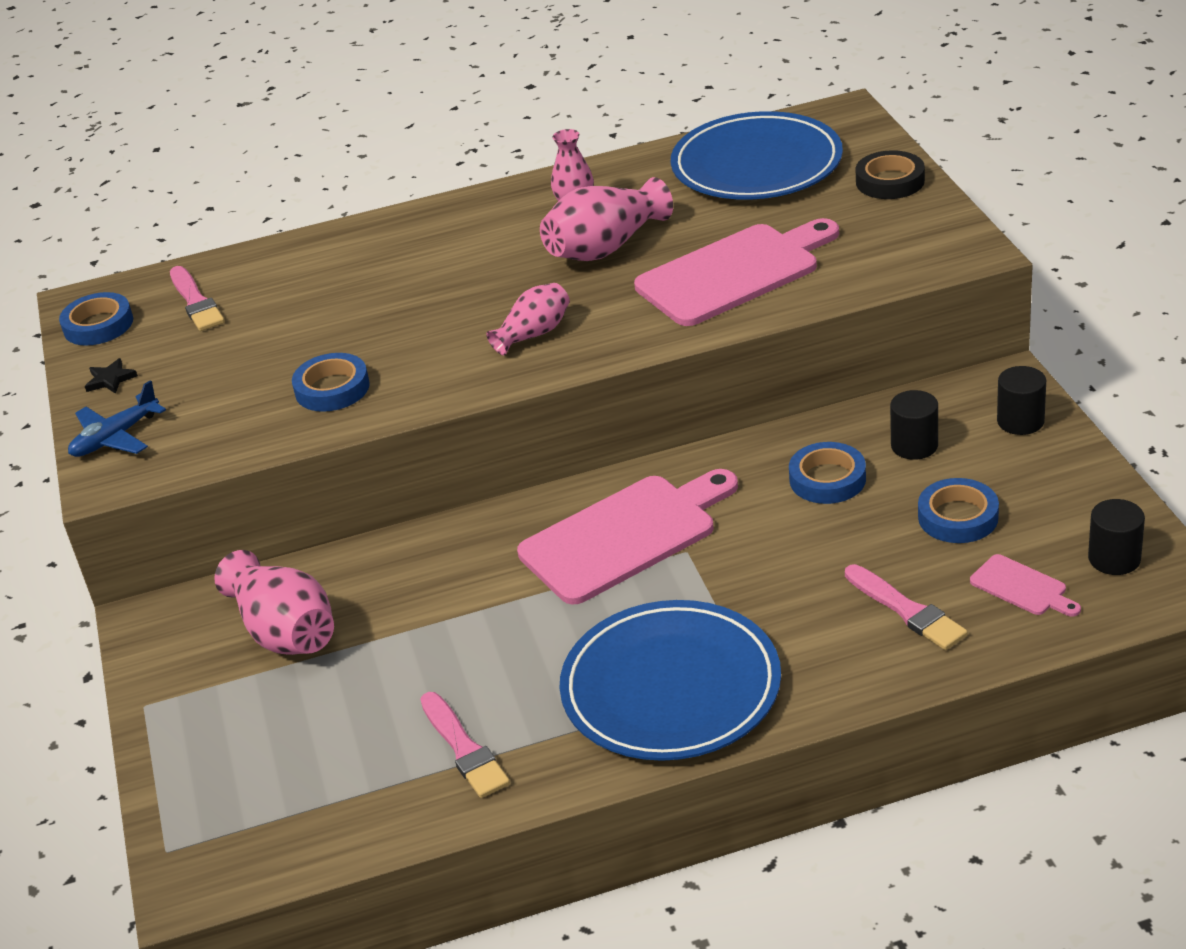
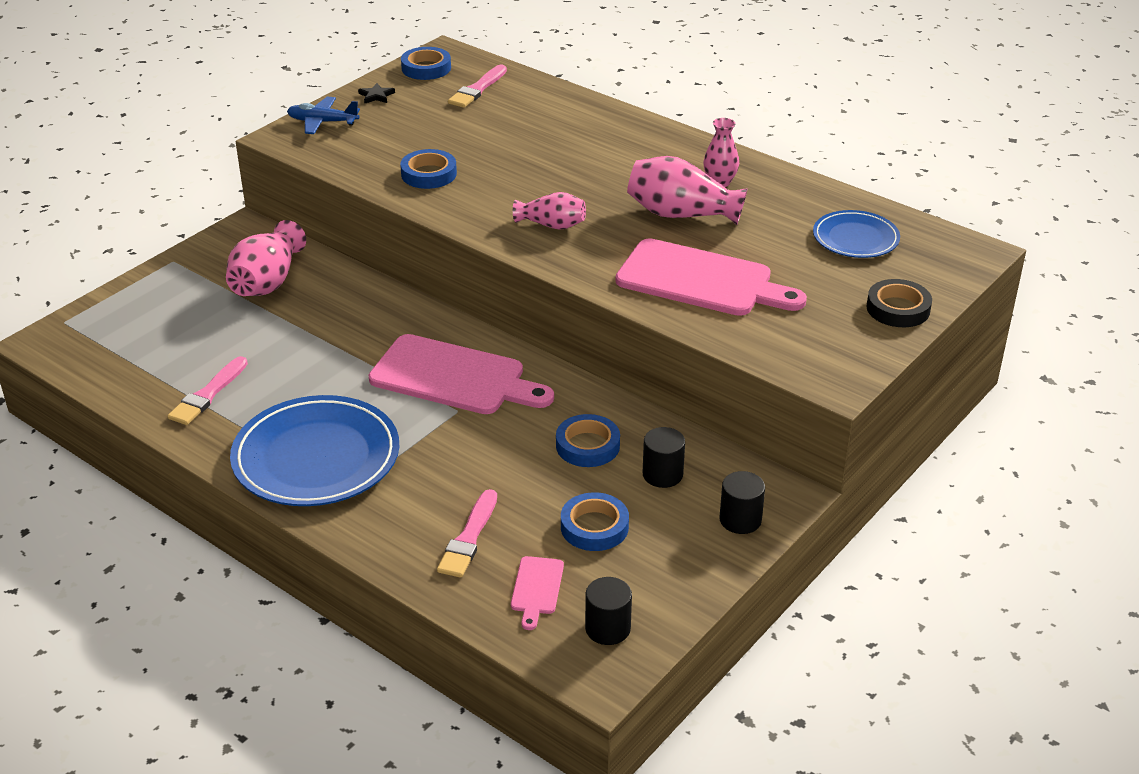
camera: 50 degrees right, 0 degrees up
blue plate [671,111,843,200] -> blue plate [813,210,900,258], size x0.56

